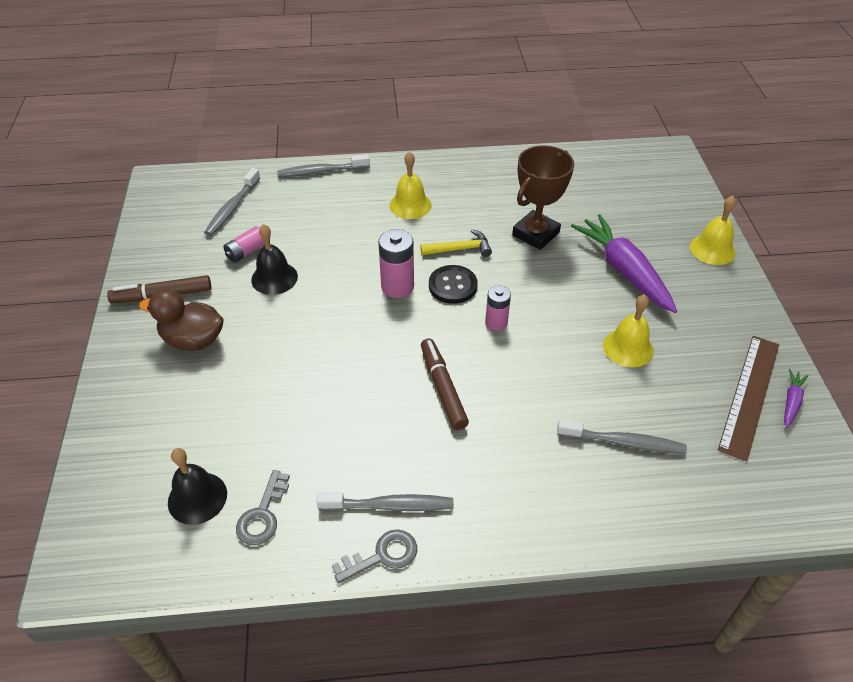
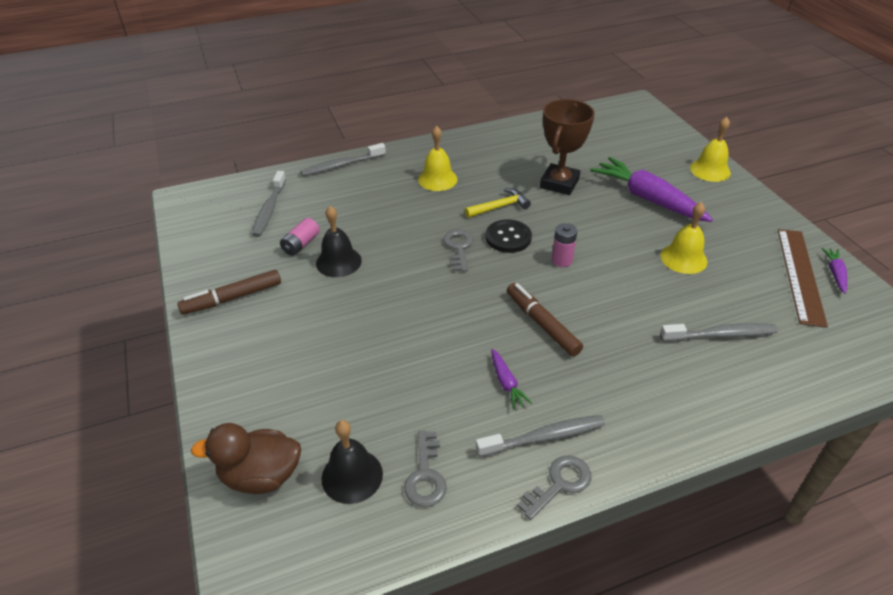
camera: 15 degrees left, 5 degrees down
brown duck [139,289,224,351] -> brown duck moved to [191,423,301,494]
pink battery [378,229,414,298] -> grey key [443,229,474,272]
none -> purple carrot [491,349,532,410]

